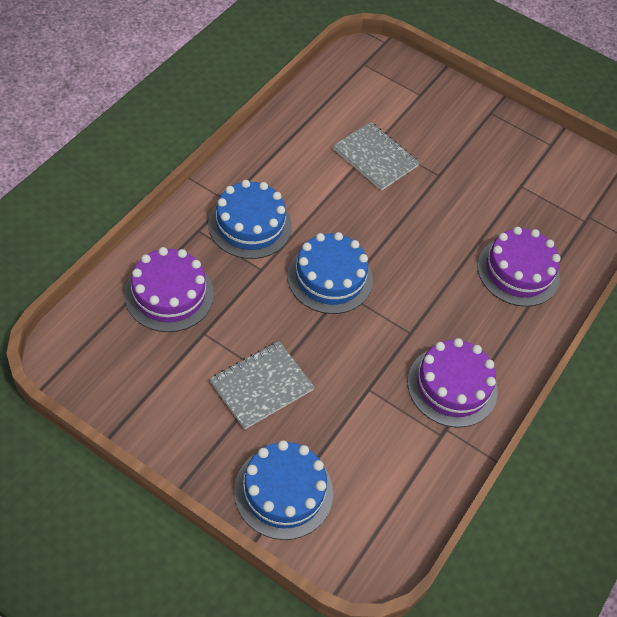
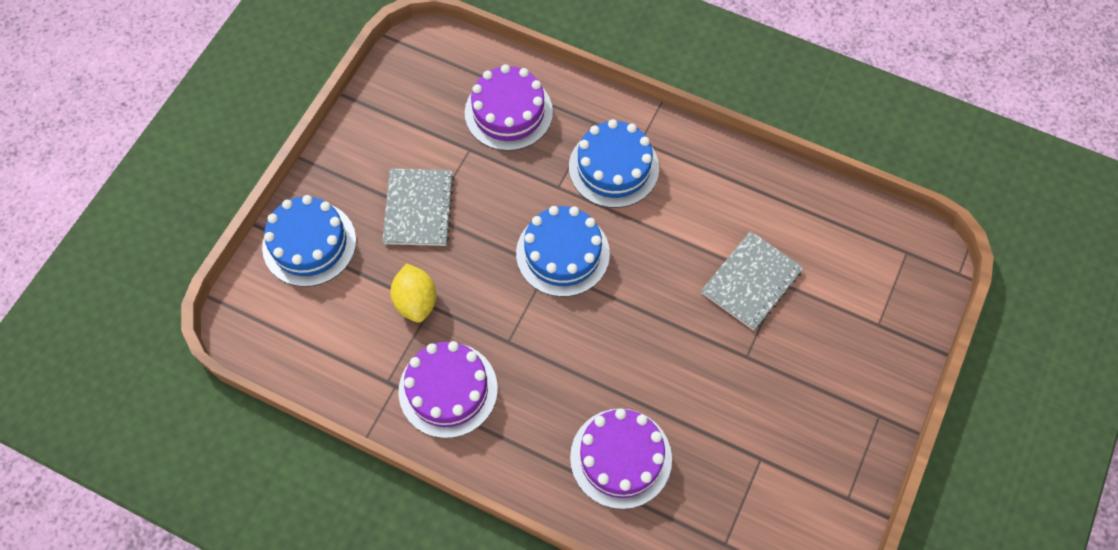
camera: 90 degrees right, 10 degrees up
grey notebook [210,341,315,430] -> grey notebook turned 45 degrees clockwise [382,168,454,246]
none -> yellow lemon [390,264,436,323]

